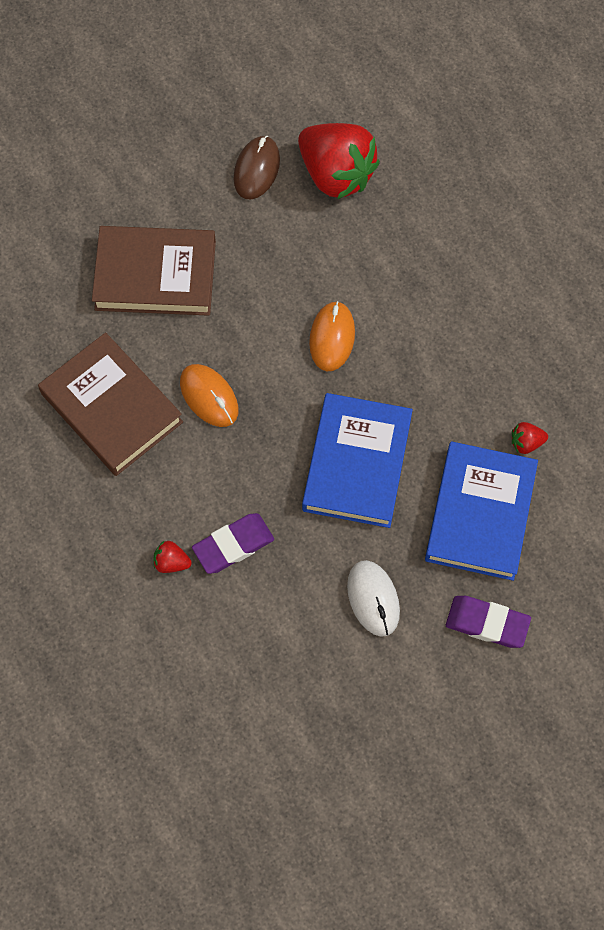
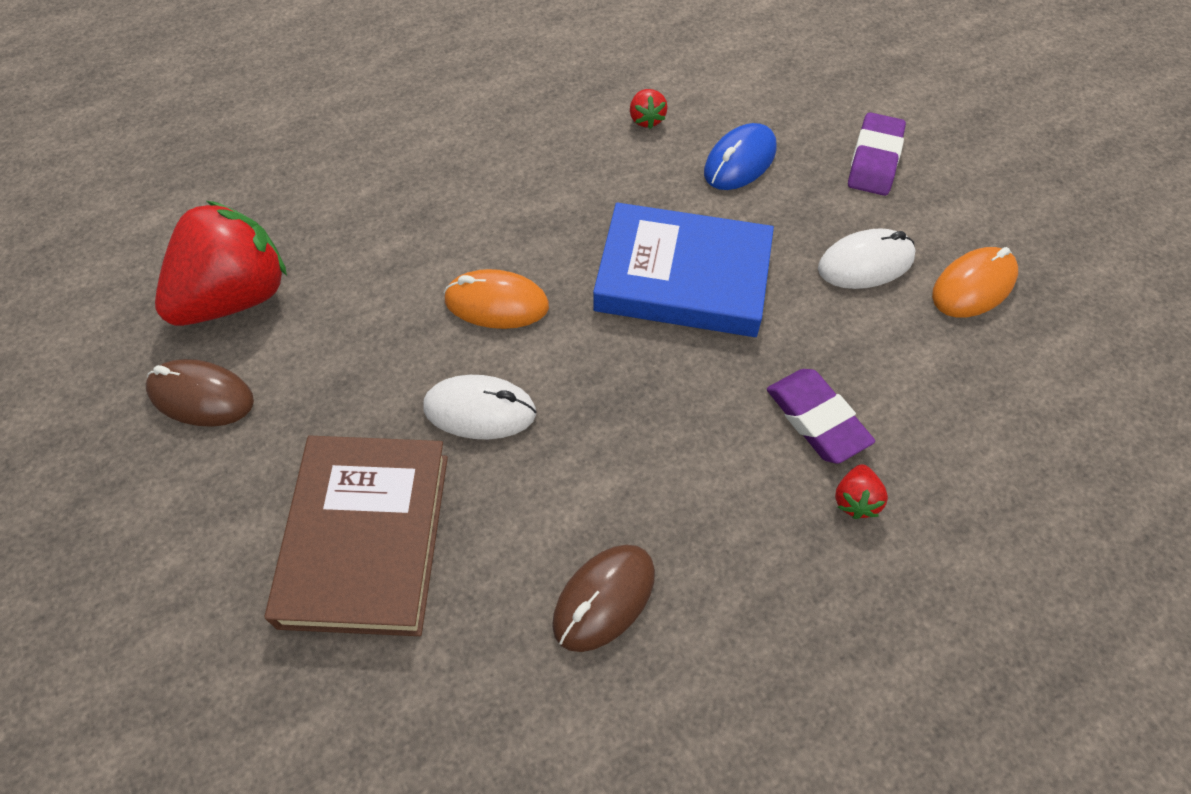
camera: 90 degrees left, 10 degrees down
brown book [38,332,183,476] -> brown mouse [552,545,655,652]
orange mouse [180,364,238,427] -> orange mouse moved to [932,247,1018,318]
blue book [425,441,538,581] -> blue mouse [704,123,777,190]
none -> white mouse [423,375,536,439]

